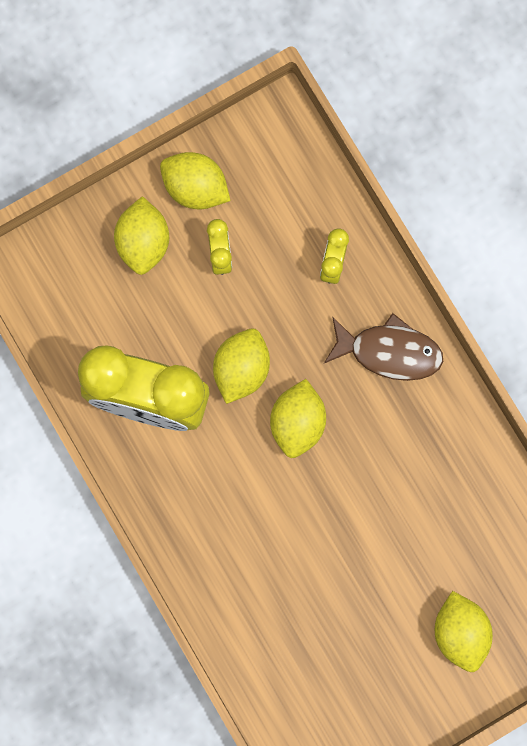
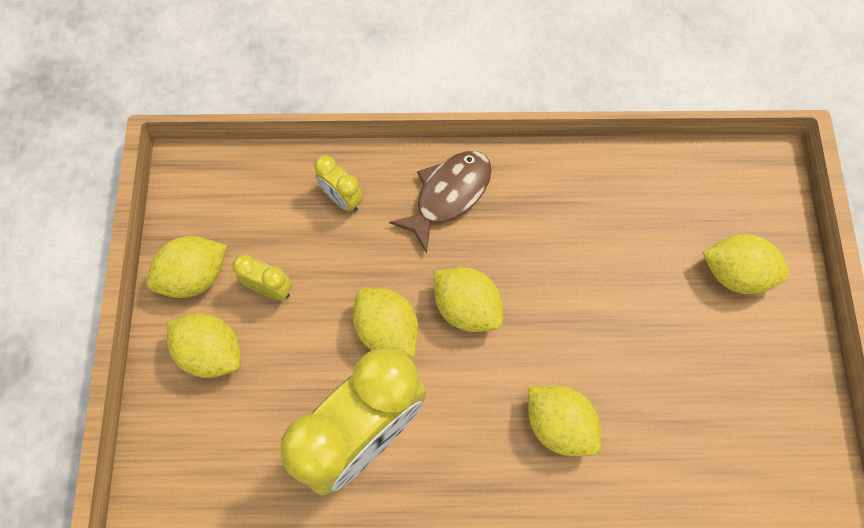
camera: 60 degrees left, 10 degrees down
none -> yellow lemon [528,385,601,456]

